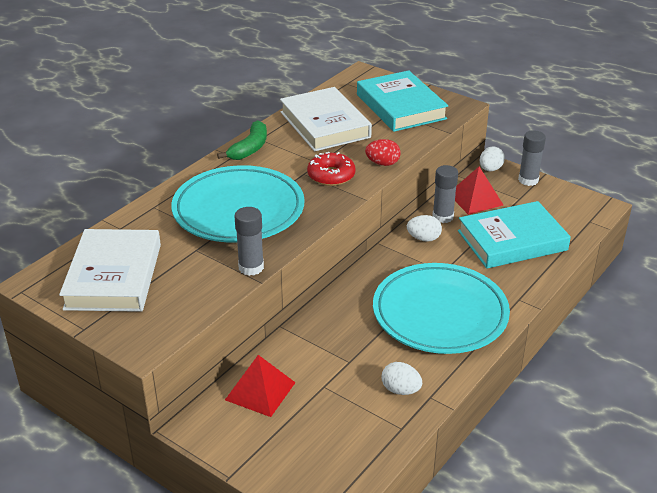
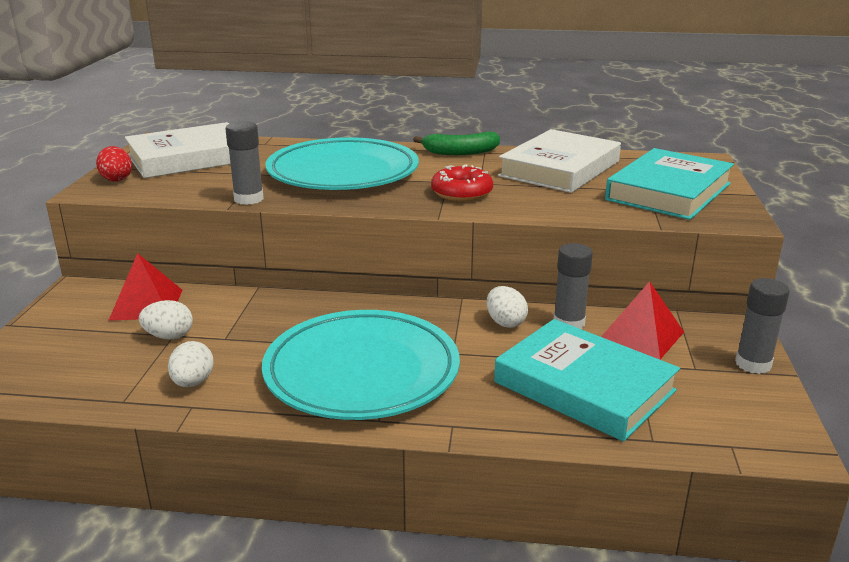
camera: 60 degrees right, 10 degrees down
red egg [365,139,400,166] -> red egg moved to [96,146,132,182]
white egg [480,146,505,171] -> white egg moved to [139,300,193,340]

